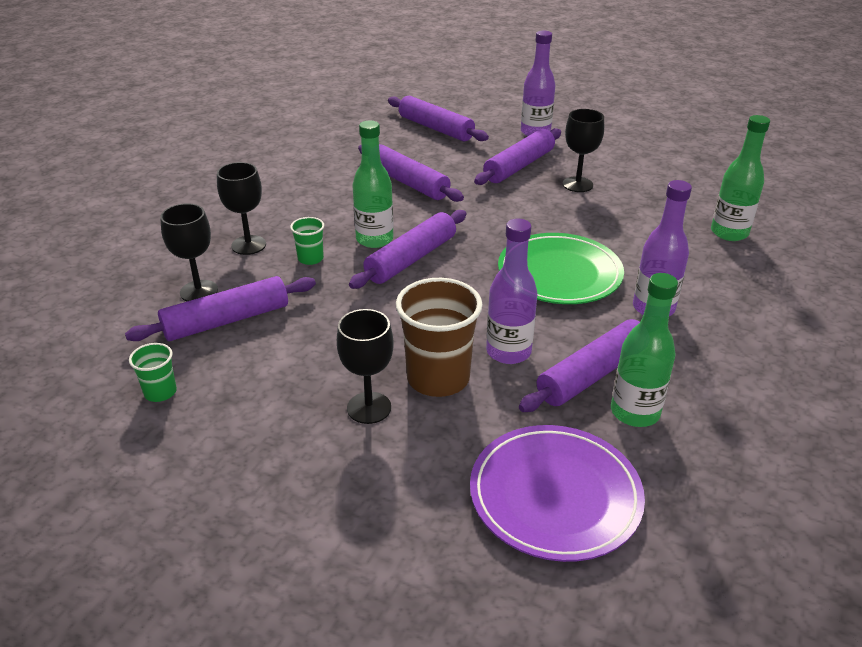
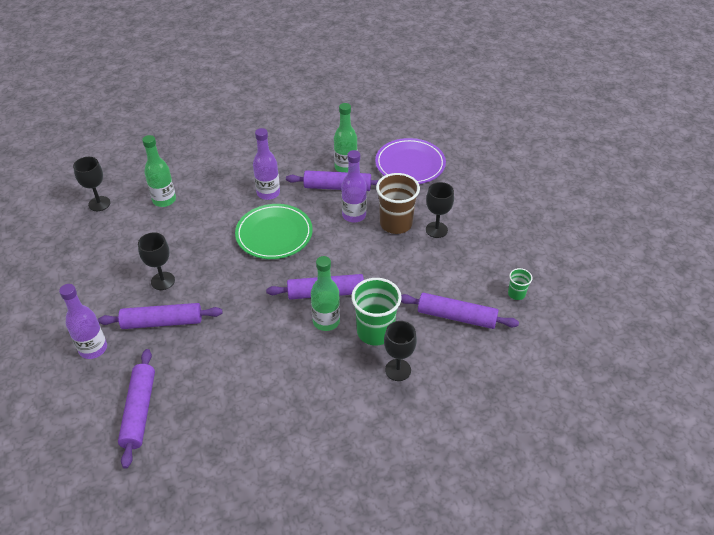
camera: 135 degrees left, 10 degrees up
black goblet [160,204,218,301] -> black goblet moved to [73,157,110,211]
green cup [290,217,324,265] -> green cup [351,278,402,346], size x2.02
purple rolling pin [358,144,464,202] -> none

